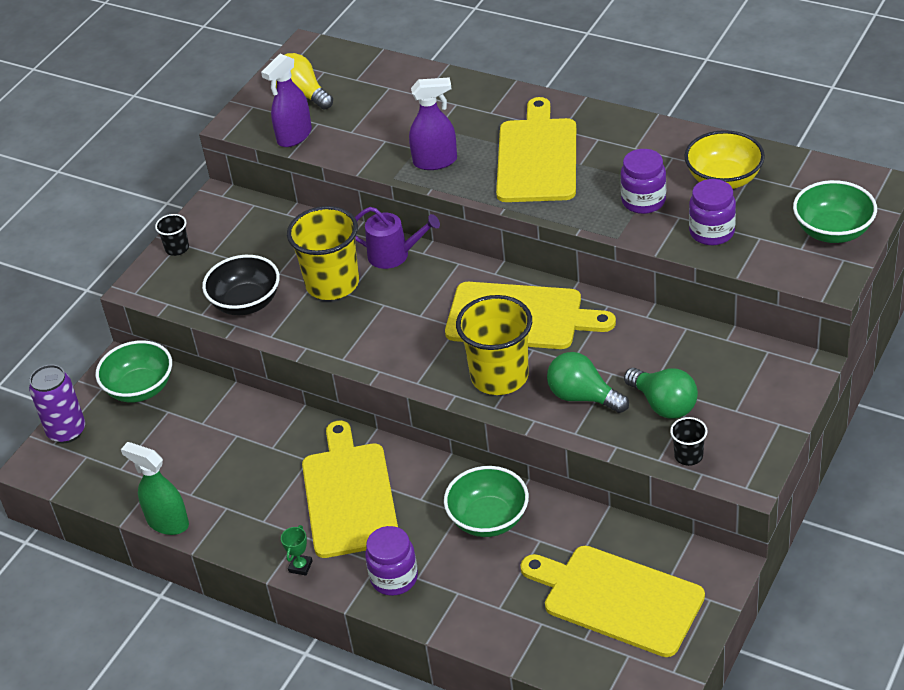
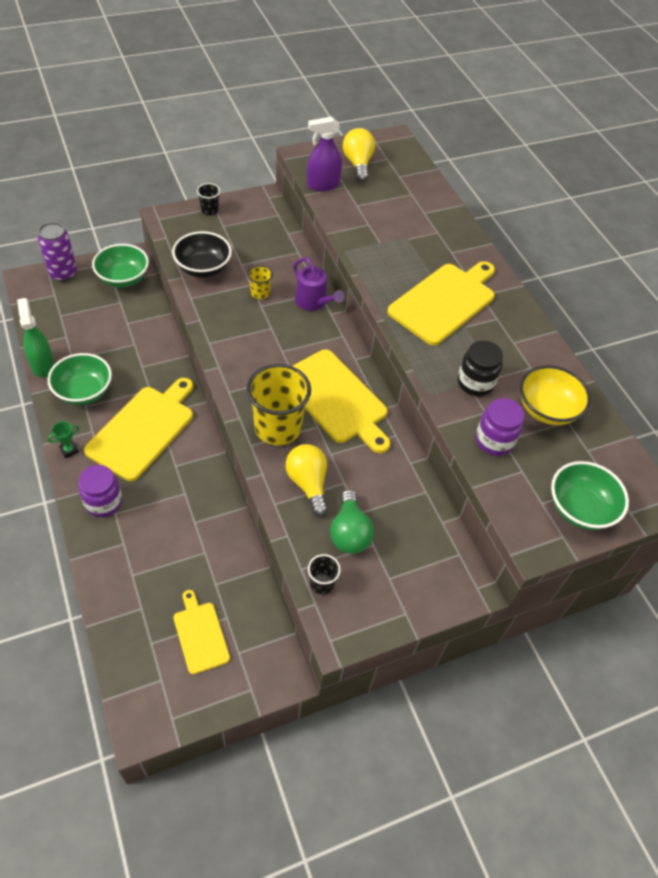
camera: 30 degrees right, 10 degrees up
yellow cup [287,206,359,300] -> yellow cup [248,265,273,299], size x0.46
purple spray bottle [409,77,457,170] -> none
green bowl [444,466,529,537] -> green bowl moved to [48,353,112,405]
yellow cutting board [520,546,705,657] -> yellow cutting board [174,590,230,674], size x0.56
green light bulb [547,352,629,413] -> yellow light bulb [286,444,328,516]
purple jar [621,149,666,214] -> black jar [457,340,503,396]

